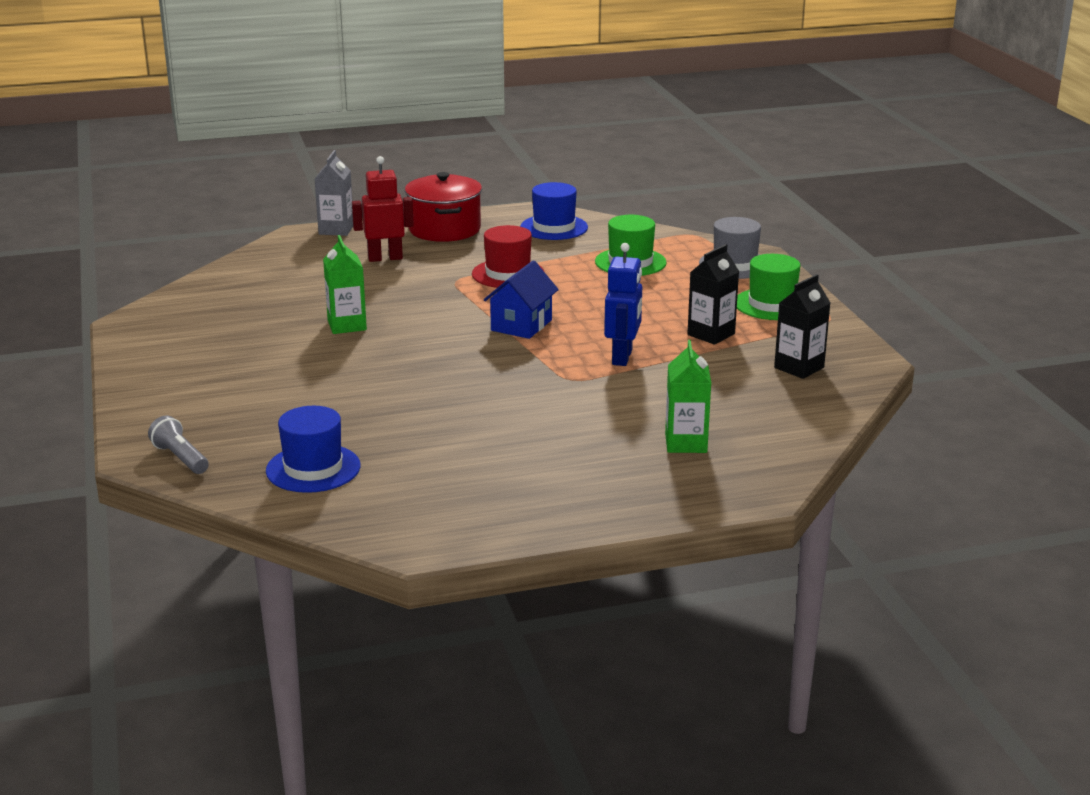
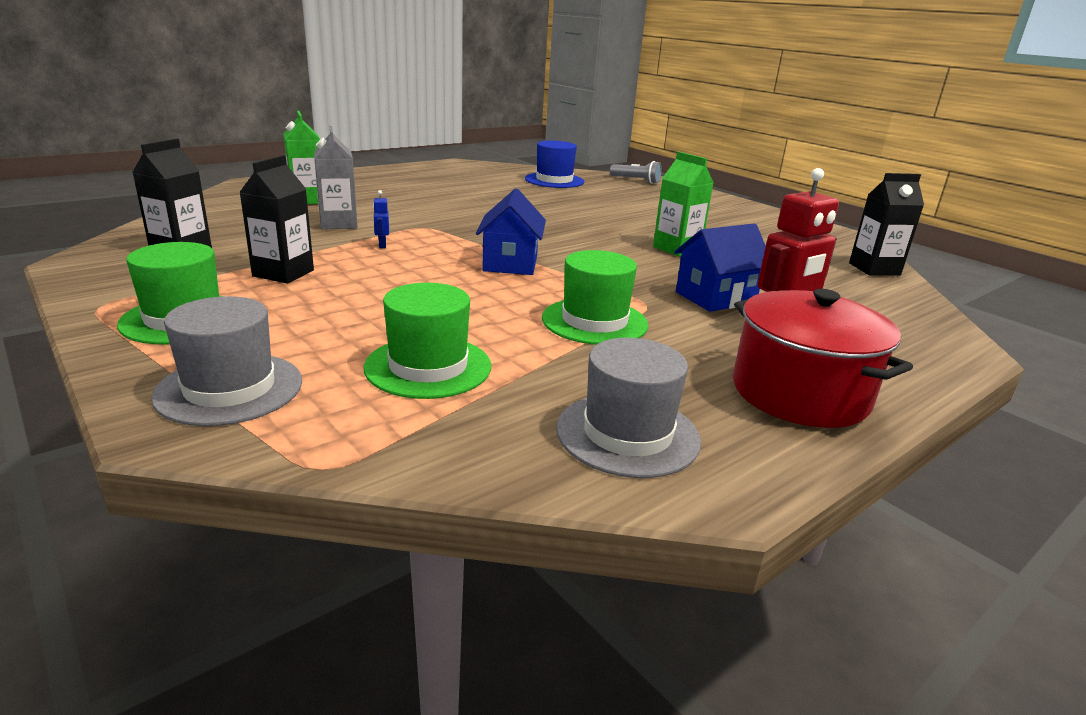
camera: 155 degrees right, 0 degrees up
grey carton [315,150,353,236] -> grey carton moved to [314,126,357,229]
red hat [472,225,544,288] -> green hat [542,250,648,345]
blue hat [520,182,588,240] -> grey hat [556,338,701,478]
blue robot [604,243,642,366] -> blue robot [373,190,389,248], size x0.43
none -> blue house [674,223,766,312]
none -> black carton [849,173,924,275]

